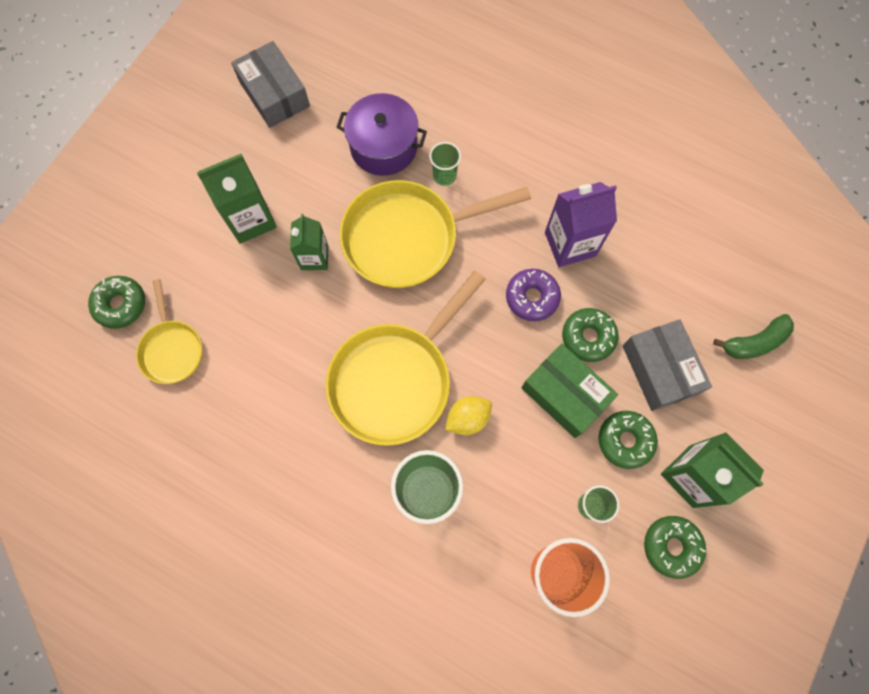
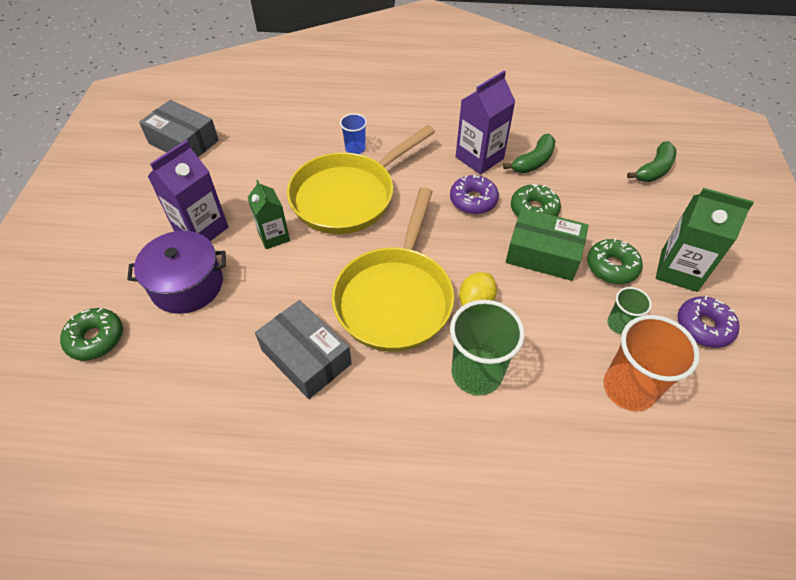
camera: 25 degrees left, 20 degrees down
yellow pan [136,279,202,384] -> none
green carton [197,154,277,244] -> purple carton [147,140,228,241]
purple pot [337,93,427,176] -> purple pot moved to [127,231,226,314]
green cup [429,142,461,186] -> blue cup [340,113,367,154]
grey box [622,319,712,411] -> grey box moved to [255,300,352,399]
green donut [644,516,706,579] -> purple donut [678,296,740,348]
none -> green banana [503,134,556,173]

